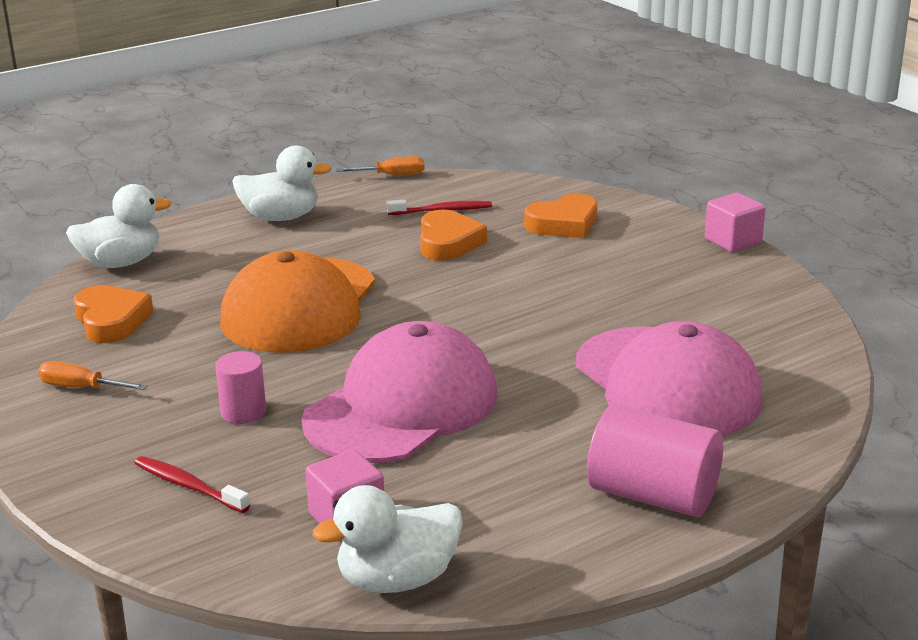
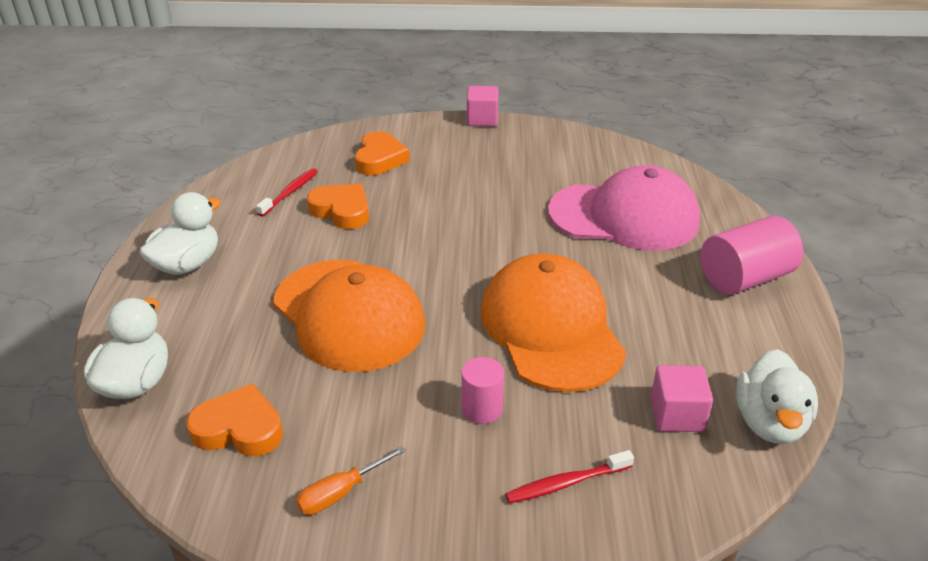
camera: 55 degrees left, 10 degrees up
pink cap [301,321,497,463] -> orange cap [480,254,626,392]
orange screwdriver [336,156,425,175] -> none

